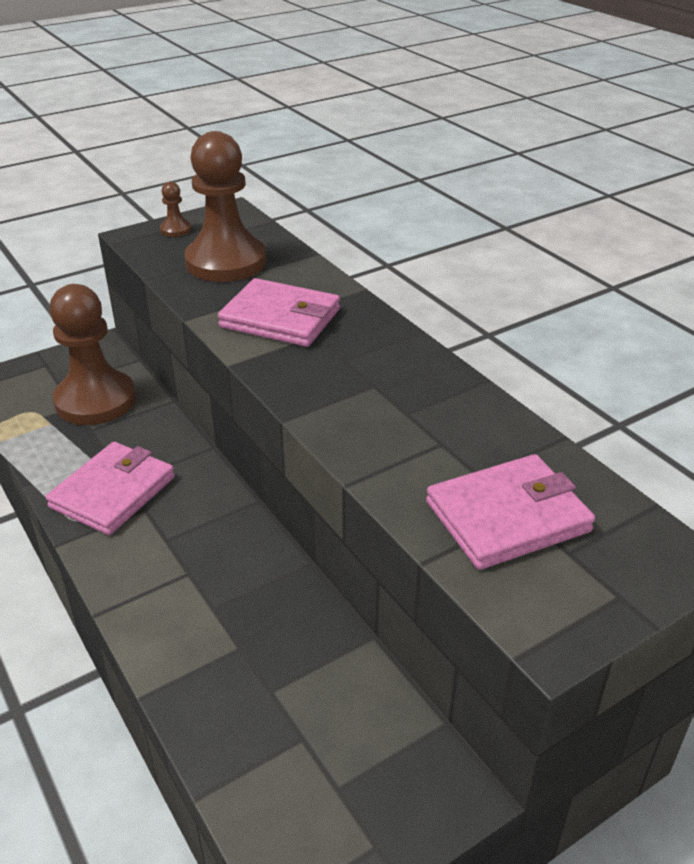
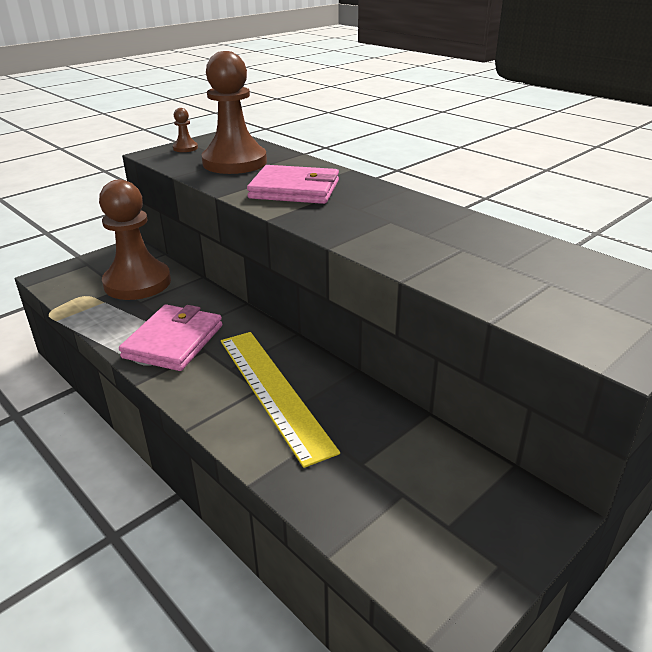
camera: 10 degrees left, 5 degrees down
pink wallet [426,454,595,570] -> none
none -> yellow ruler [221,332,340,468]

